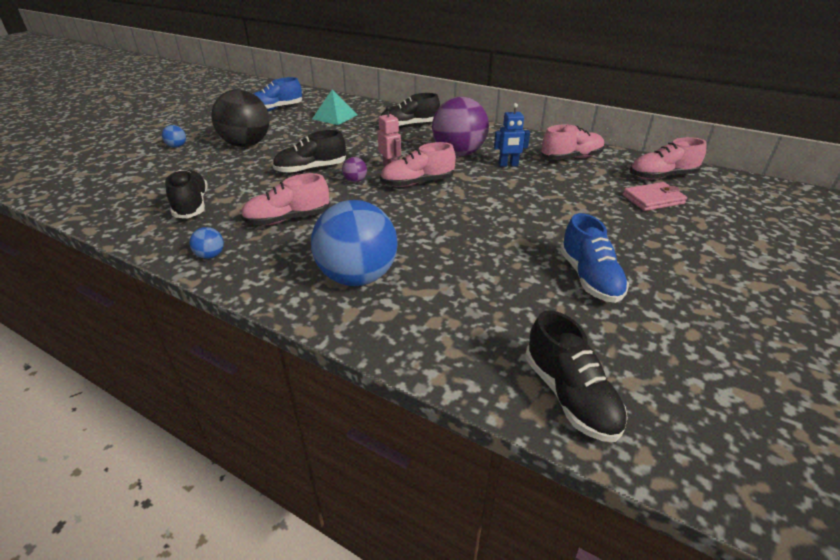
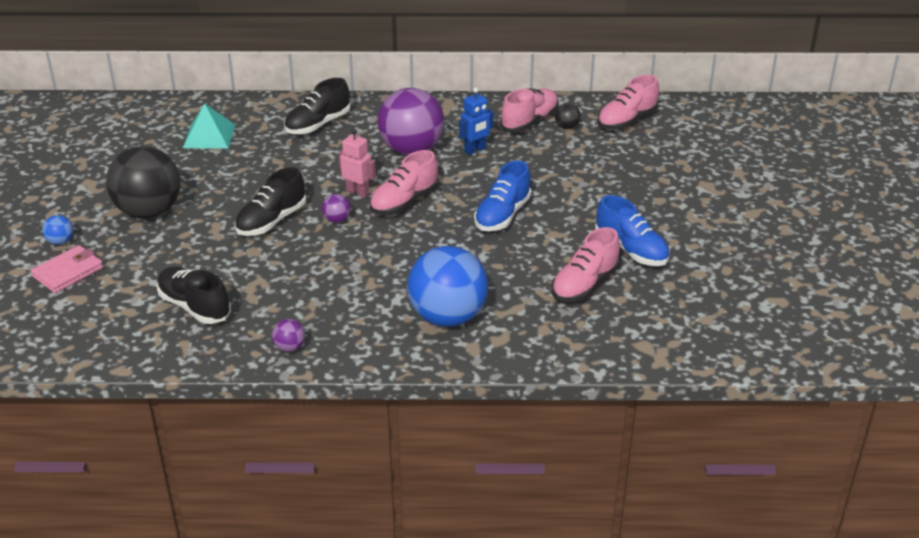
camera: 30 degrees left, 0 degrees up
blue ball [190,227,224,259] -> purple ball [272,319,305,352]
pink shoe [241,173,330,225] -> pink shoe moved to [551,227,620,302]
blue shoe [253,77,302,111] -> blue shoe moved to [474,160,532,231]
black shoe [525,310,628,442] -> none
pink wallet [623,182,687,211] -> pink wallet moved to [31,245,103,293]
none -> black ball [555,103,581,129]

